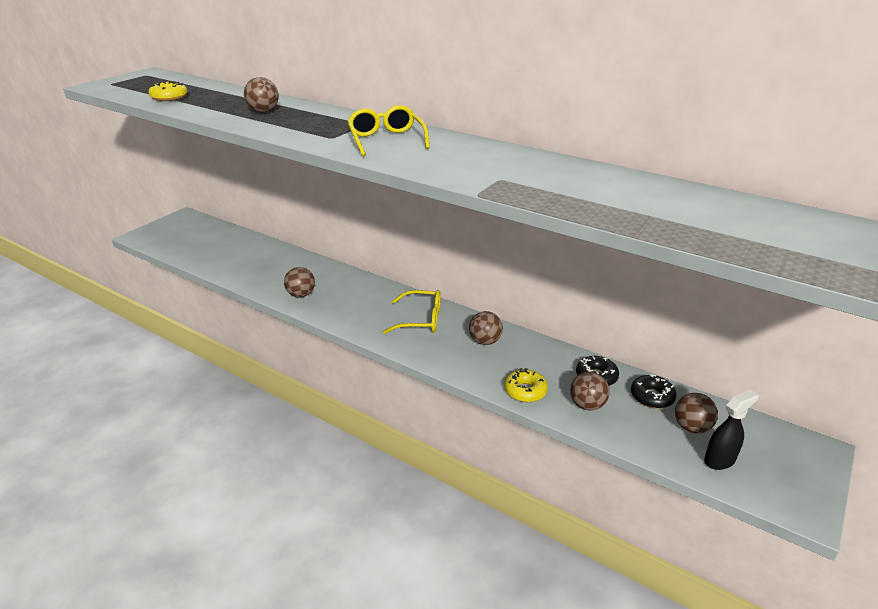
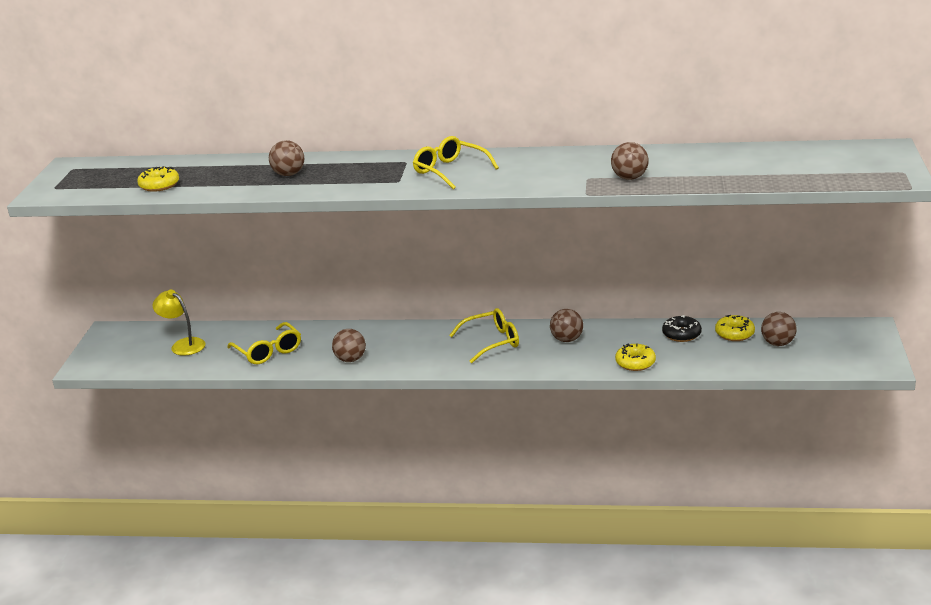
camera: 25 degrees left, 5 degrees down
brown ball [570,372,610,410] -> brown ball moved to [611,142,648,180]
black donut [631,374,676,409] -> yellow donut [715,315,755,341]
black spray bottle [704,390,759,470] -> none
none -> yellow lamp [153,290,206,356]
none -> yellow glasses [227,322,301,364]

